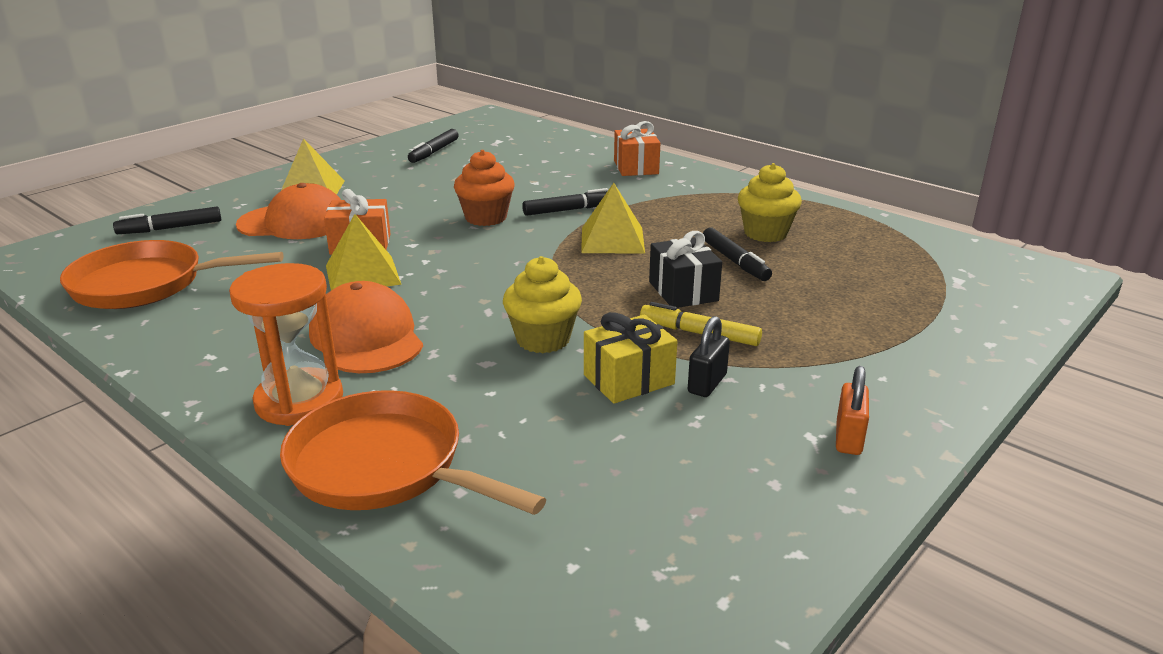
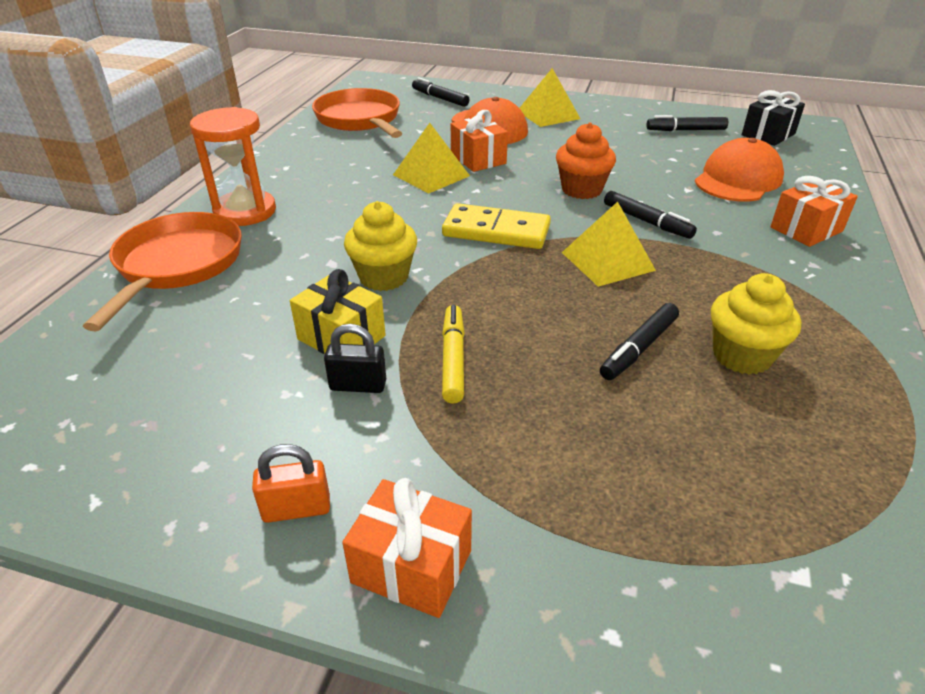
camera: 65 degrees right, 10 degrees up
orange cap [309,281,423,373] -> orange cap moved to [695,138,784,202]
black gift [649,231,722,308] -> black gift moved to [742,90,805,146]
none -> orange gift [342,478,472,618]
none -> yellow domino [442,203,551,249]

